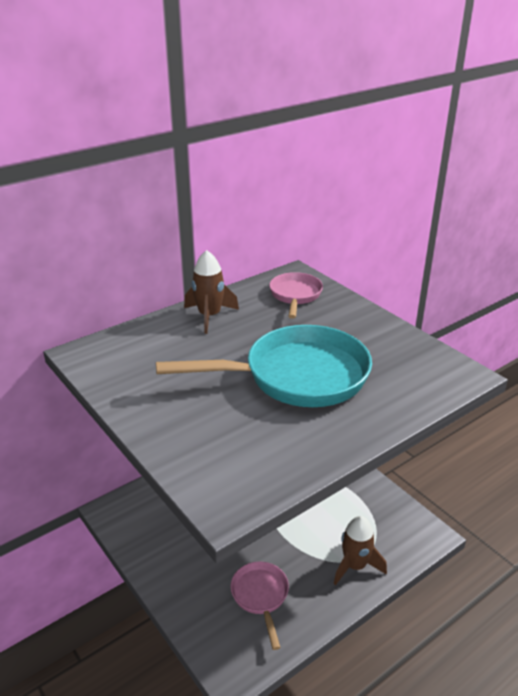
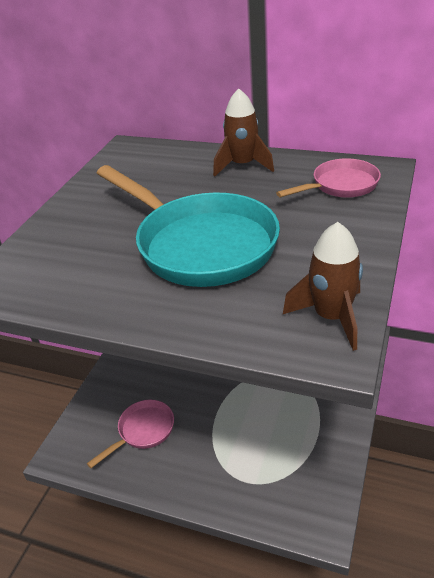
camera: 60 degrees right, 5 degrees up
brown rocket [334,516,387,585] -> brown rocket moved to [283,222,363,351]

